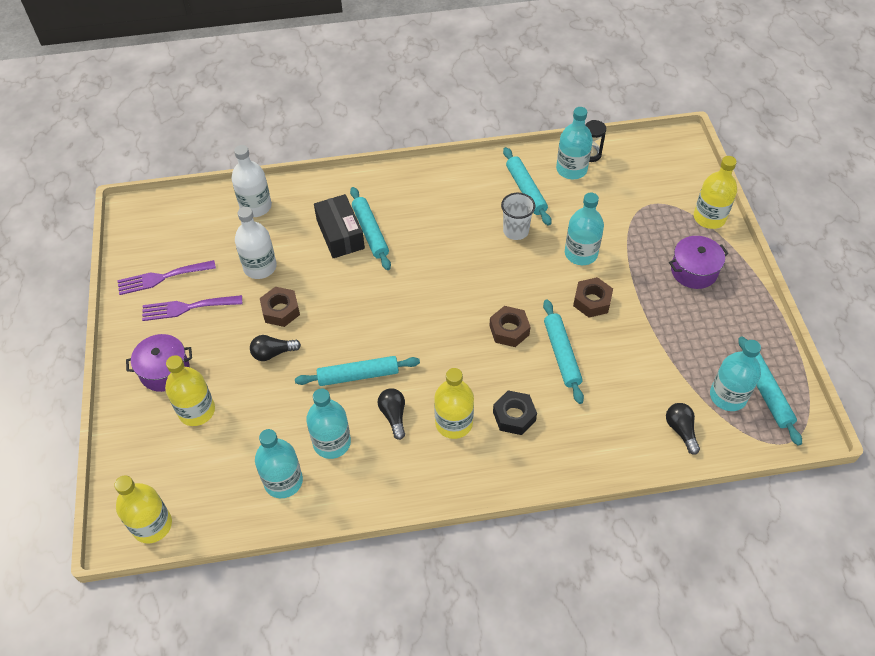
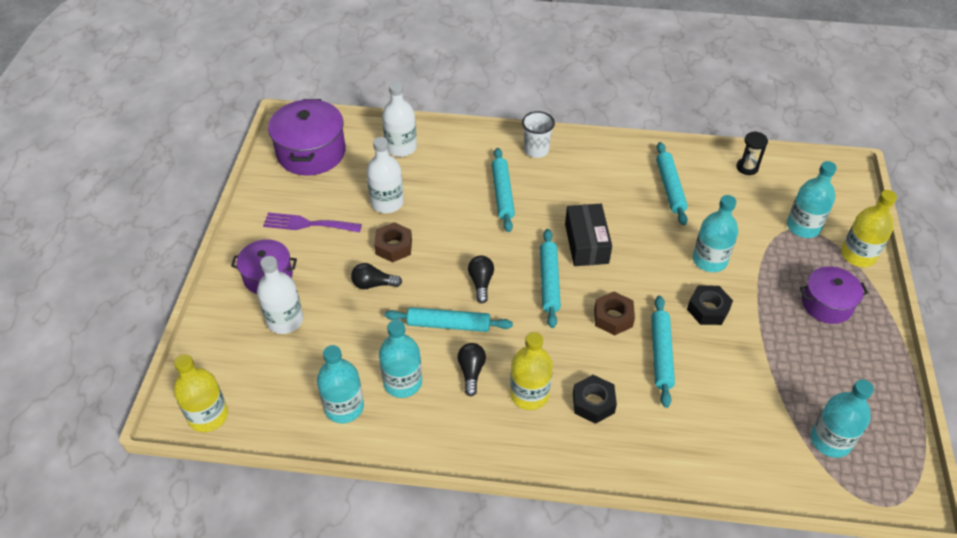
camera: 15 degrees right, 5 degrees down
purple fork [117,260,216,295] -> none
yellow bottle [165,355,215,426] -> white bottle [257,256,303,334]
black box [314,194,365,258] -> black box moved to [565,204,612,266]
white cup [501,193,535,240] -> white cup moved to [522,111,555,158]
turquoise bottle [556,107,593,179] -> turquoise bottle moved to [787,161,837,238]
brown nut [573,277,613,318] -> black nut [687,285,733,325]
black light bulb [666,403,700,455] -> black light bulb moved to [468,256,494,303]
turquoise rolling pin [739,336,802,446] -> turquoise rolling pin moved to [540,229,561,328]
none -> purple pot [268,99,345,176]

